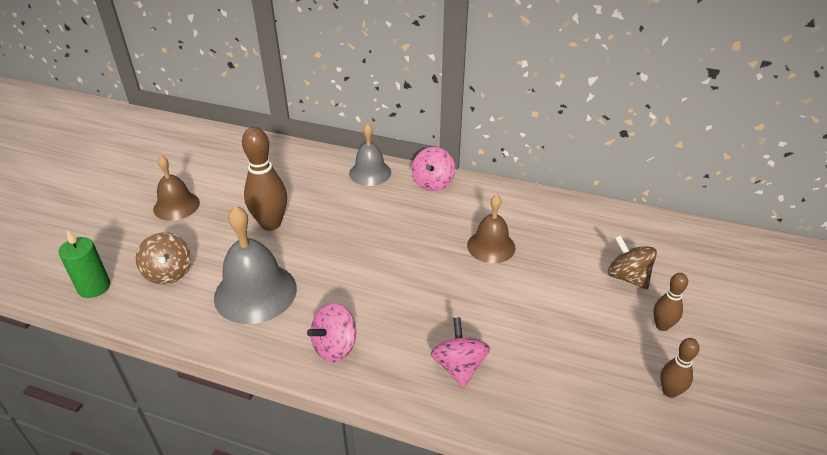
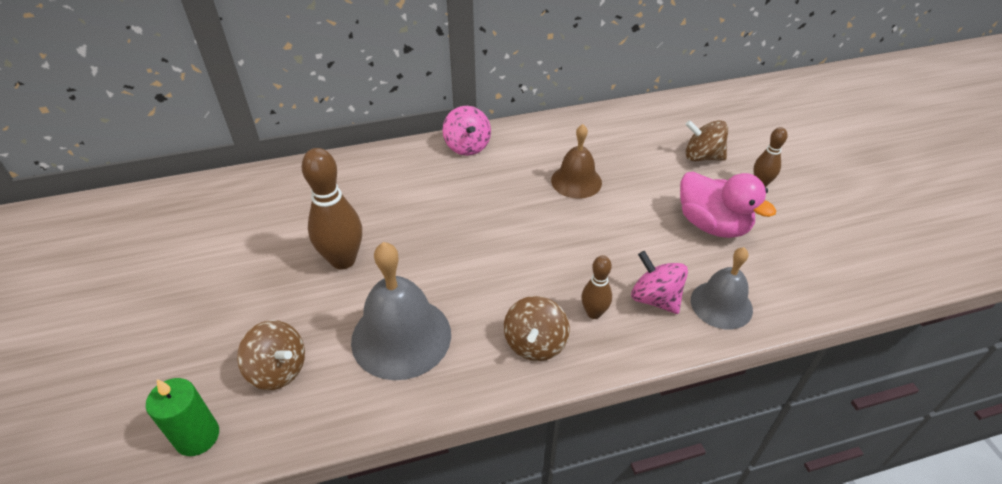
camera: 35 degrees left, 5 degrees up
brown bell [153,155,200,221] -> none
pink spinning top [307,303,357,362] -> brown spinning top [504,296,570,361]
grey bell [349,123,391,186] -> grey bell moved to [691,247,753,330]
brown bowling pin [660,338,699,398] -> brown bowling pin moved to [581,255,612,319]
none -> pink duck [680,171,776,238]

